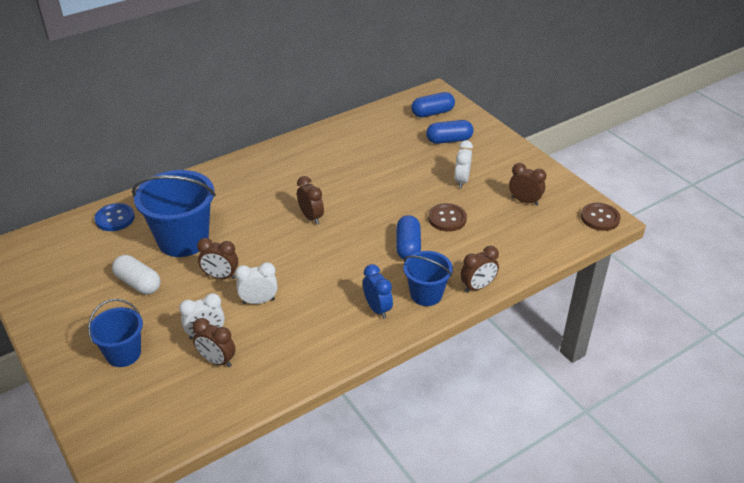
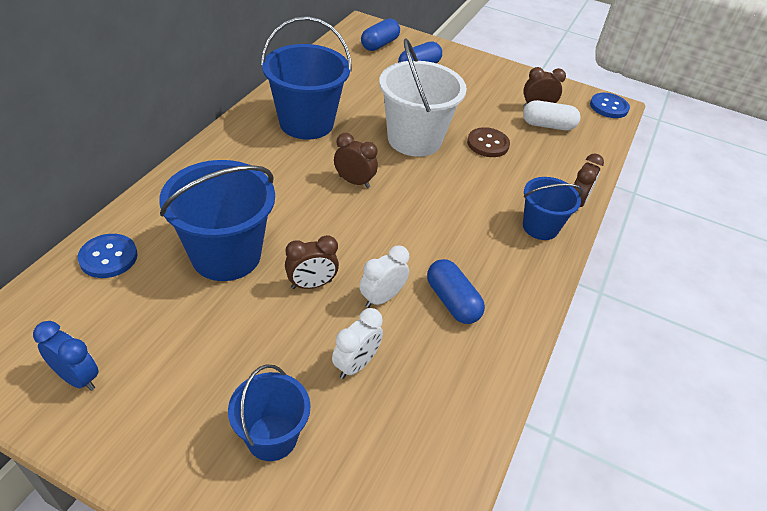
camera: 35 degrees left, 5 degrees up
white capsule [112,255,160,294] -> white capsule moved to [523,100,581,130]
brown clock [193,318,236,367] -> none
blue clock [363,264,393,319] -> blue clock moved to [33,321,99,391]
blue capsule [396,215,421,259] -> blue capsule moved to [427,259,485,324]
white clock [454,140,473,188] -> none
brown button [581,203,621,231] -> blue button [590,93,630,118]
none -> blue bucket [261,16,352,140]
none -> white bucket [379,38,467,157]

